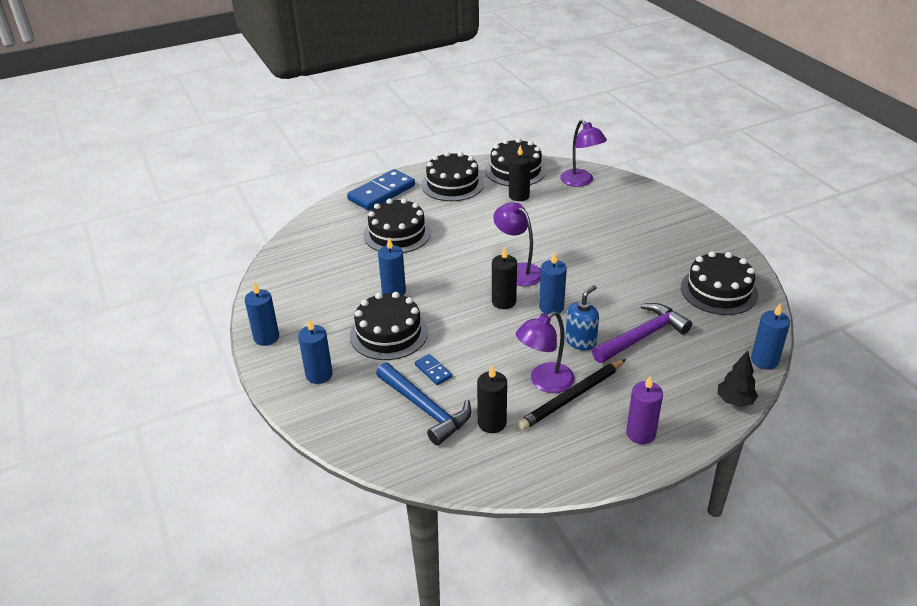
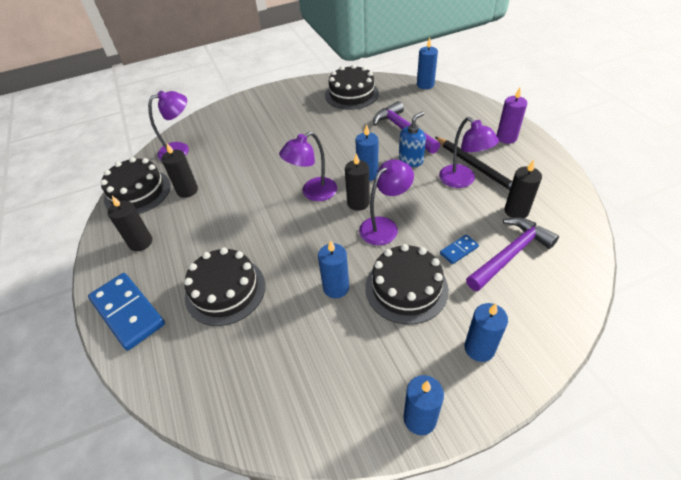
camera: 85 degrees left, 10 degrees up
blue hammer [376,362,472,445] -> purple hammer [466,217,559,291]
black cake [422,152,484,201] -> black candle [108,196,152,251]
blue soap dispenser [565,285,599,350] -> blue soap dispenser turned 90 degrees clockwise [399,111,426,167]
black tree [717,351,758,407] -> none
none -> purple lamp [359,159,414,245]

